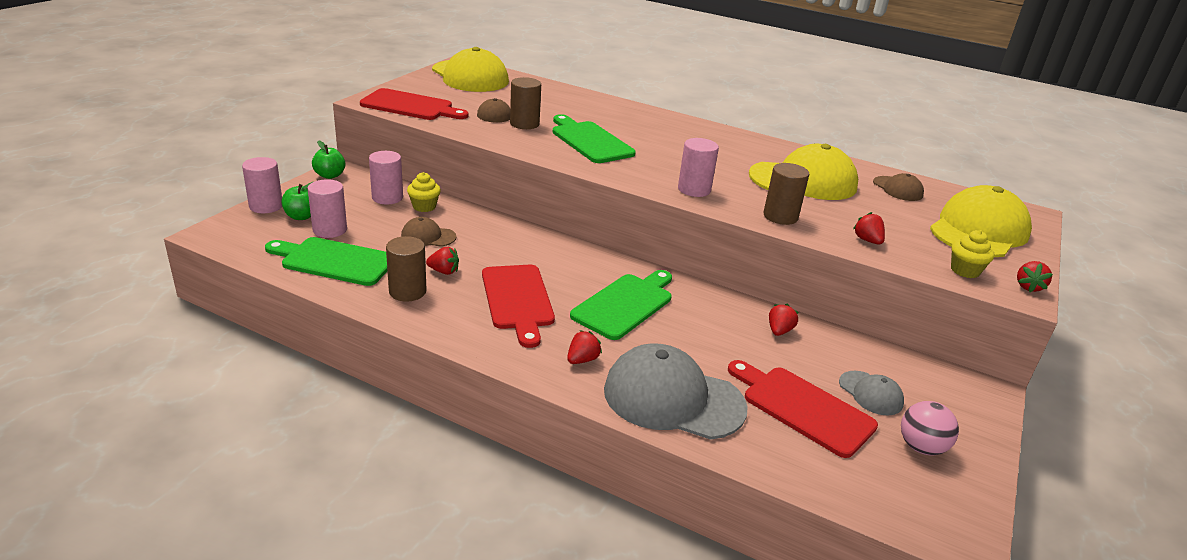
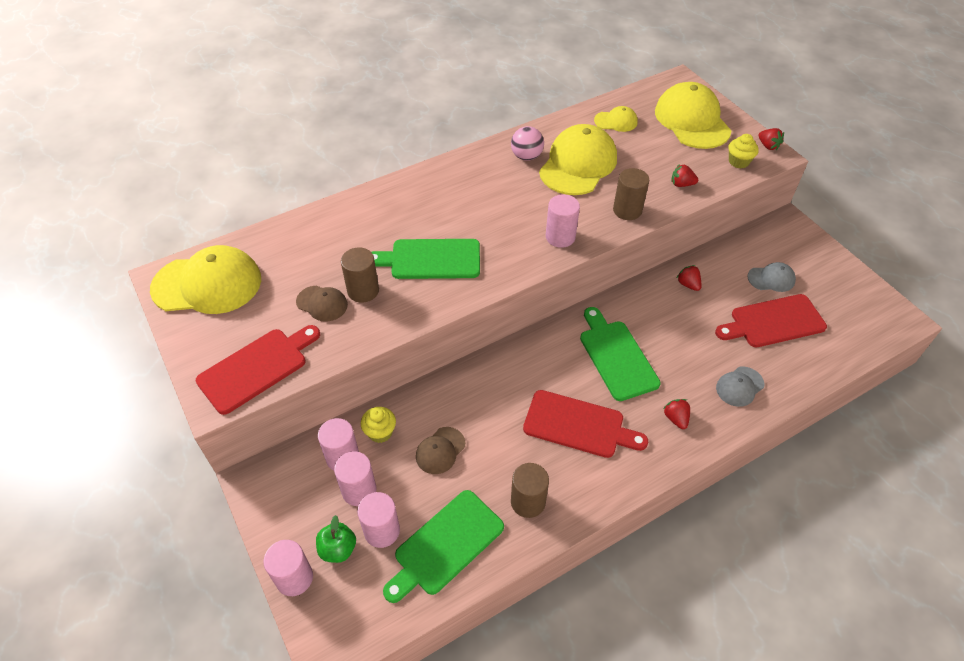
camera: 55 degrees left, 20 degrees up
green apple [312,140,345,179] -> none
red strawberry [426,247,459,275] -> none
grey cap [604,343,748,440] -> grey cap [716,366,764,407], size x0.49
brown cap [873,173,924,201] -> yellow cap [594,106,638,132]
pink ball [901,401,959,455] -> pink ball moved to [511,126,544,161]
none -> pink cylinder [334,451,376,506]

